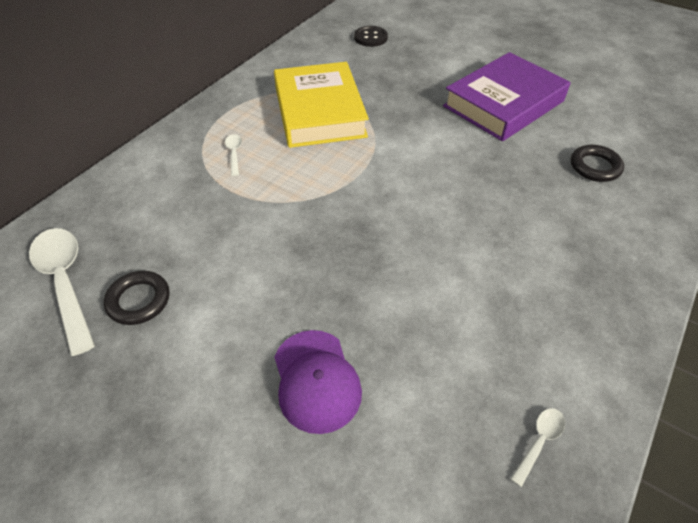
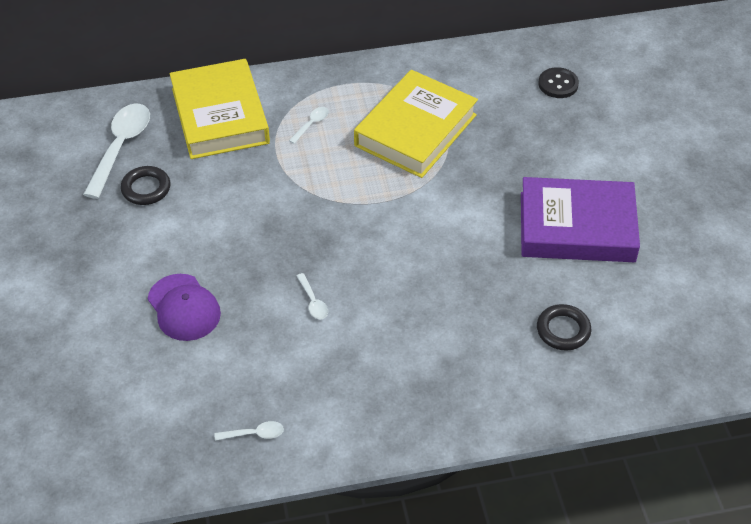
camera: 45 degrees right, 0 degrees up
purple cap [274,330,362,434] -> purple cap turned 60 degrees counterclockwise [148,274,221,341]
none -> yellow book [170,59,270,159]
none -> white spoon [297,273,328,319]

